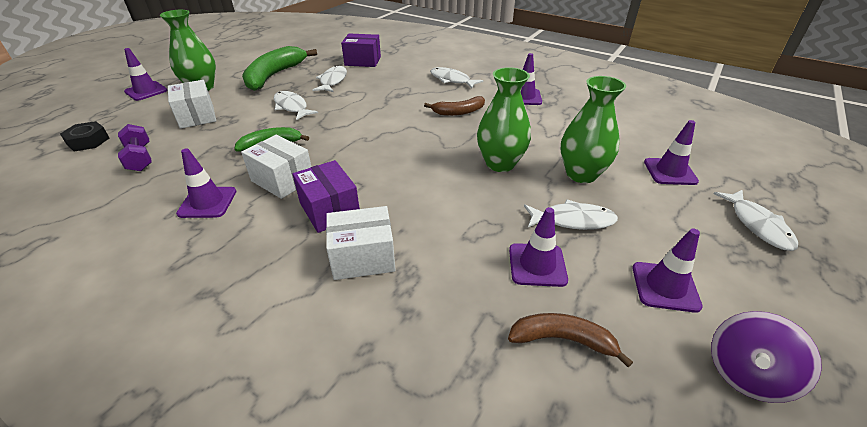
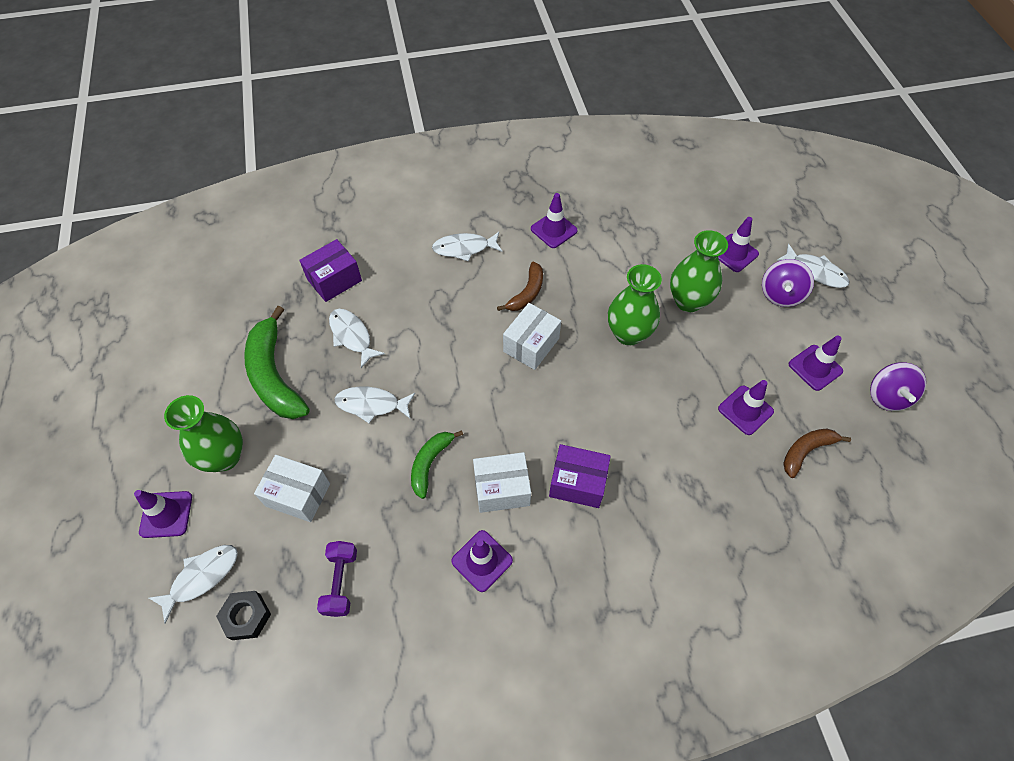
camera: 45 degrees left, 20 degrees up
purple dumbbell [118,124,152,171] -> purple dumbbell turned 75 degrees clockwise [317,541,357,617]
white box [326,206,396,280] -> white box moved to [503,303,561,370]
white fish [524,199,618,230] -> white fish moved to [149,545,238,624]
none -> purple spinning top [762,259,814,307]

